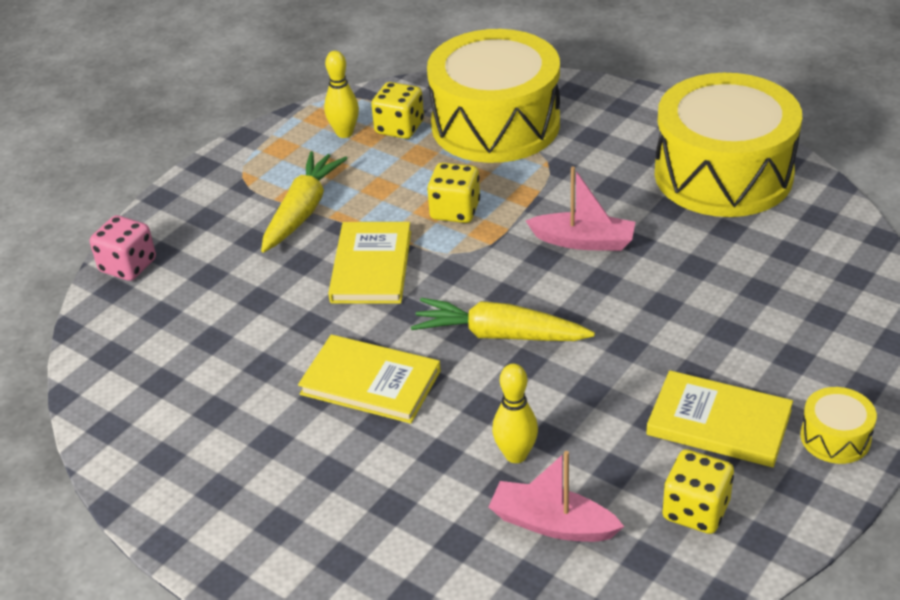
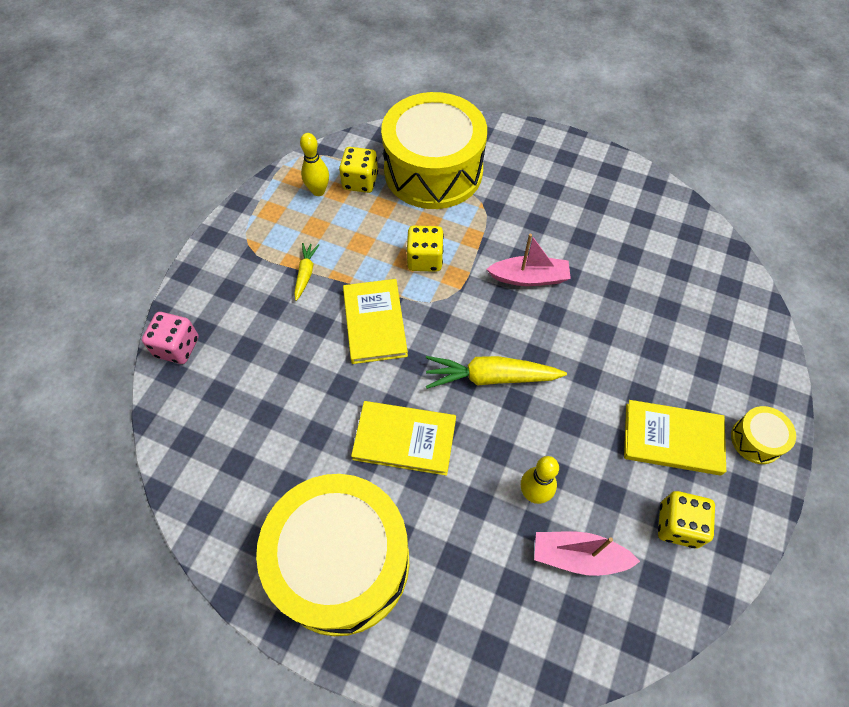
camera: 15 degrees left, 20 degrees up
yellow carrot [261,151,348,253] -> yellow carrot [294,243,319,301], size x0.54
yellow drum [655,73,802,217] -> yellow drum moved to [256,474,409,636]

